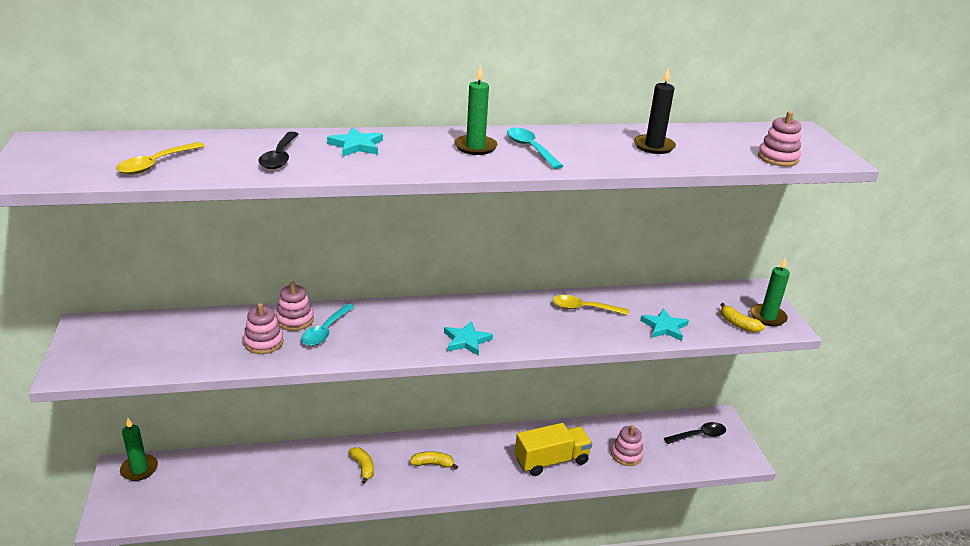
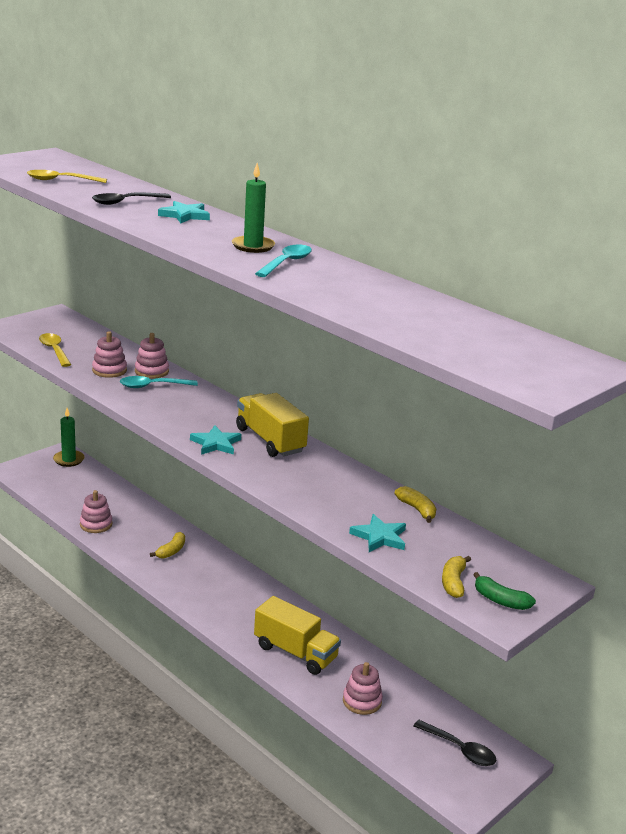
camera: 55 degrees right, 5 degrees down
yellow banana [410,451,458,469] -> yellow banana moved to [394,486,436,523]
yellow spoon [552,295,629,315] -> yellow spoon moved to [39,333,71,367]
black candle [634,67,676,154] -> none
green candle [750,257,790,326] -> green banana [473,572,536,610]
pink stacking toy [758,111,801,166] -> pink stacking toy moved to [80,490,112,533]
none -> yellow truck [236,393,309,457]

